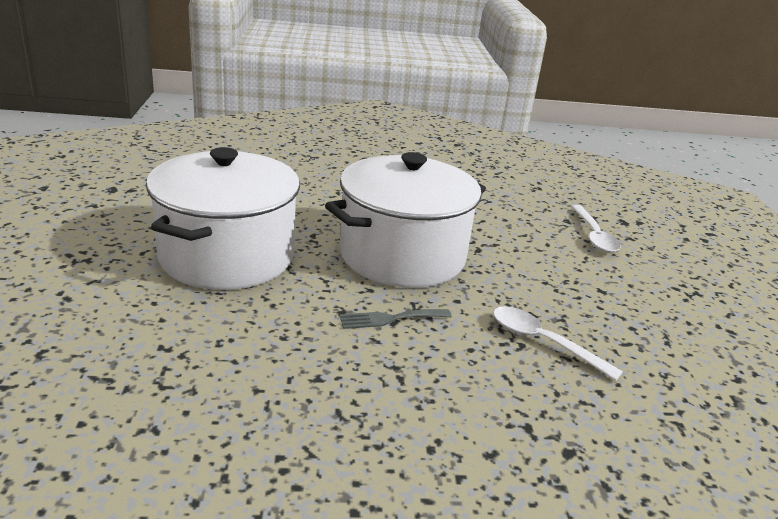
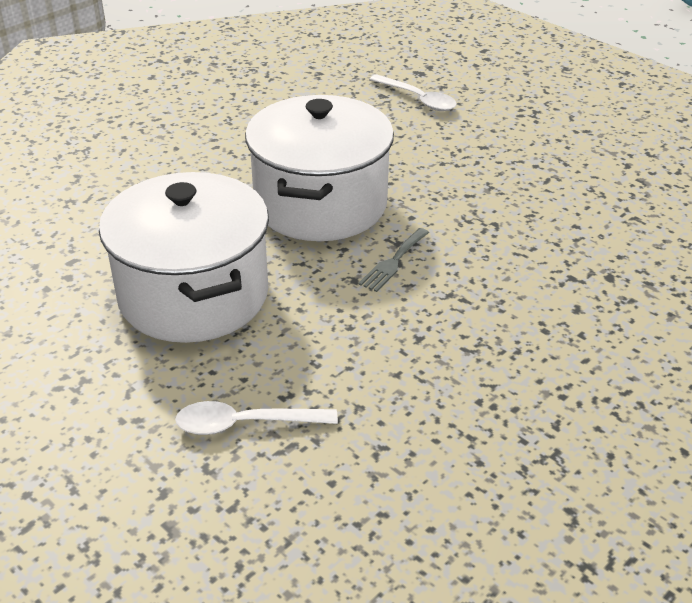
camera: 40 degrees left, 10 degrees up
white spoon [493,306,623,381] -> white spoon moved to [175,401,338,435]

